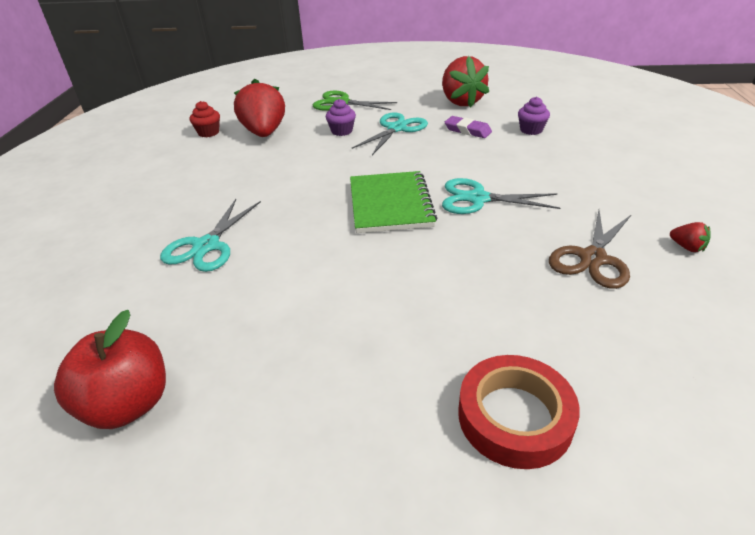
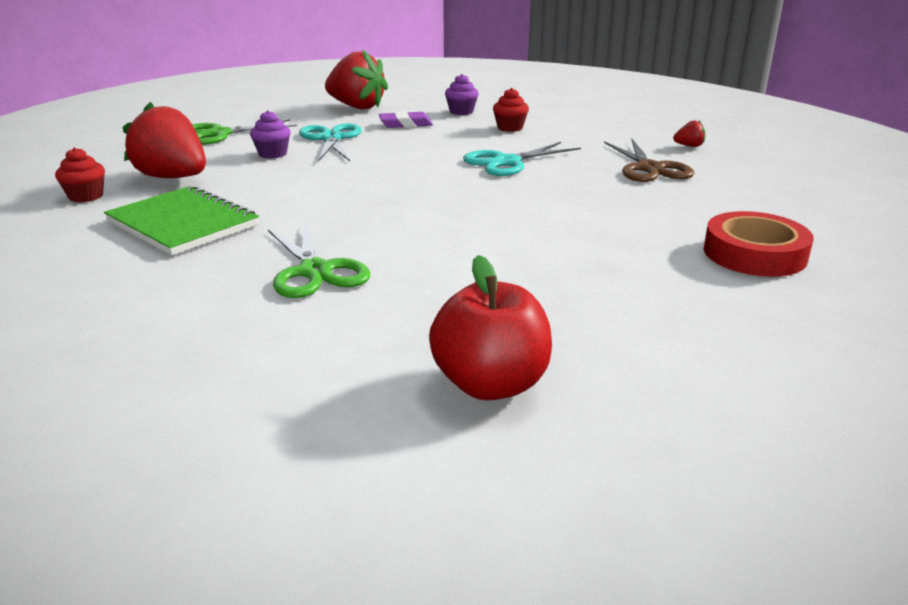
camera: 45 degrees left, 10 degrees down
turquoise scissors [160,199,261,272] -> green scissors [268,221,370,298]
green notebook [350,171,437,233] -> green notebook moved to [104,185,259,255]
none -> red cupcake [493,88,529,132]

